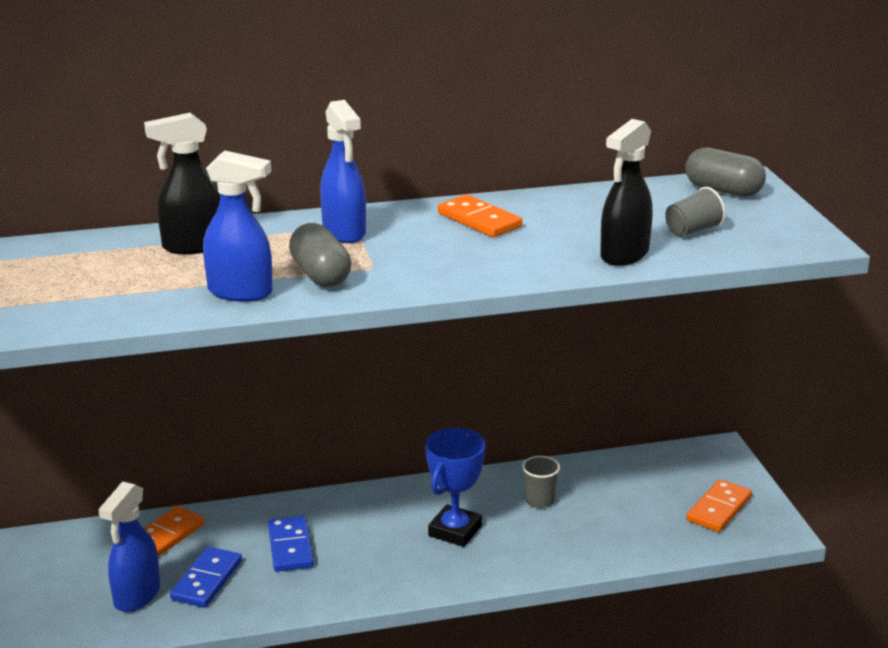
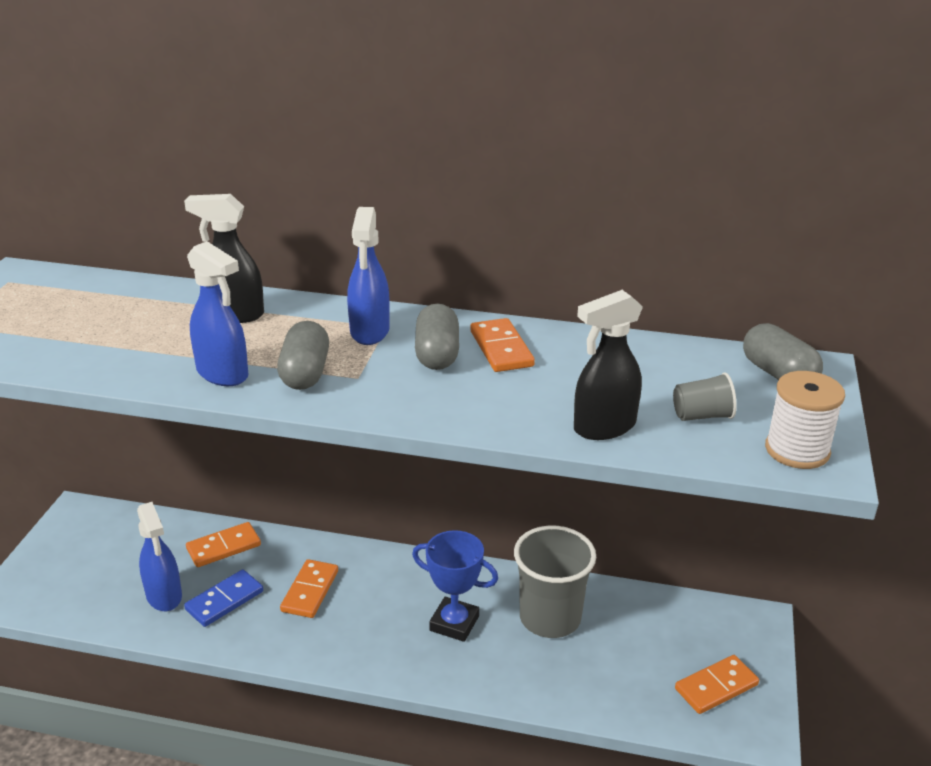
camera: 25 degrees right, 5 degrees up
blue spray bottle [98,482,160,612] -> blue spray bottle turned 75 degrees counterclockwise [137,502,182,611]
blue domino [268,515,314,572] -> orange domino [280,559,338,618]
blue trophy [425,428,486,547] -> blue trophy turned 60 degrees clockwise [412,530,498,642]
grey cup [522,456,560,508] -> grey cup [514,525,596,638], size x2.15
none -> grey capsule [415,304,459,370]
none -> white spool [765,371,845,469]

